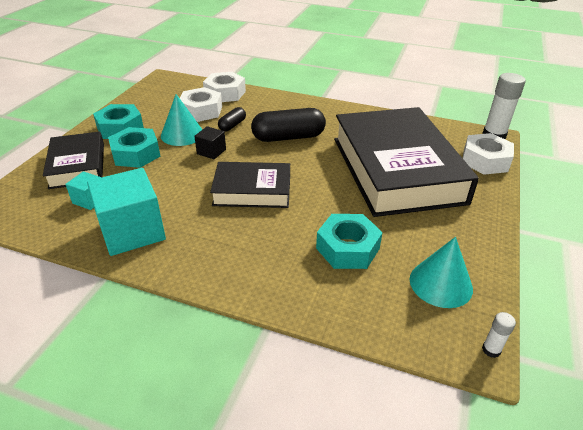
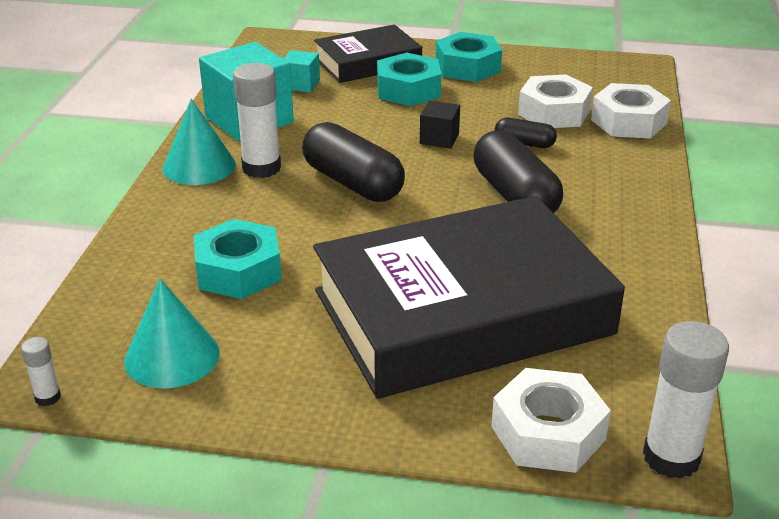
camera: 80 degrees right, 5 degrees down
turquoise cone [161,94,203,146] -> turquoise cone moved to [163,99,236,185]
black book [210,162,290,208] -> black capsule [302,122,405,202]
none -> white glue stick [233,63,281,178]

